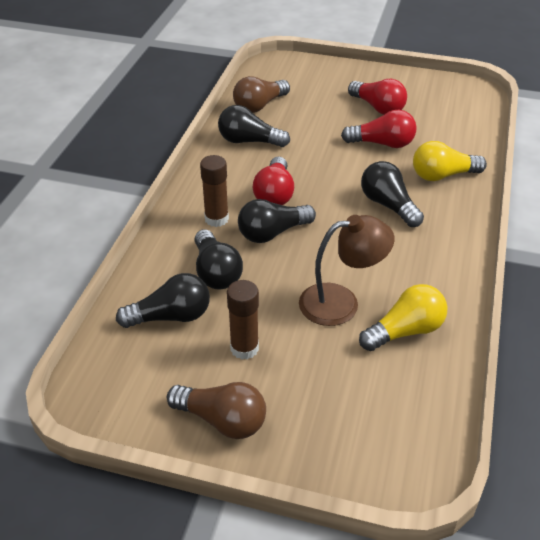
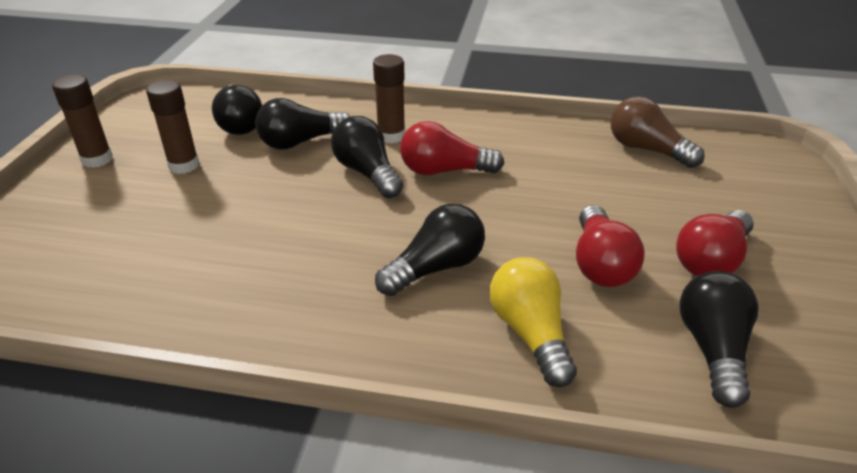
camera: 85 degrees right, 5 degrees down
brown light bulb [167,382,266,439] -> brown glue stick [52,75,113,168]
black light bulb [218,105,290,147] -> black light bulb moved to [679,271,758,408]
brown lamp [299,215,394,326] -> none
yellow light bulb [359,284,447,351] -> none

